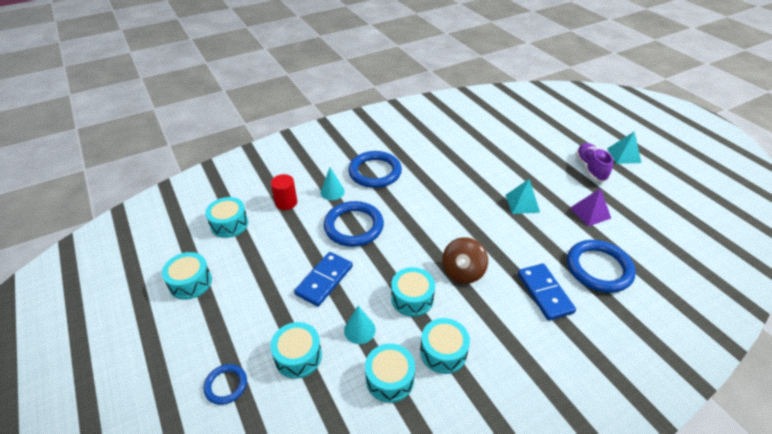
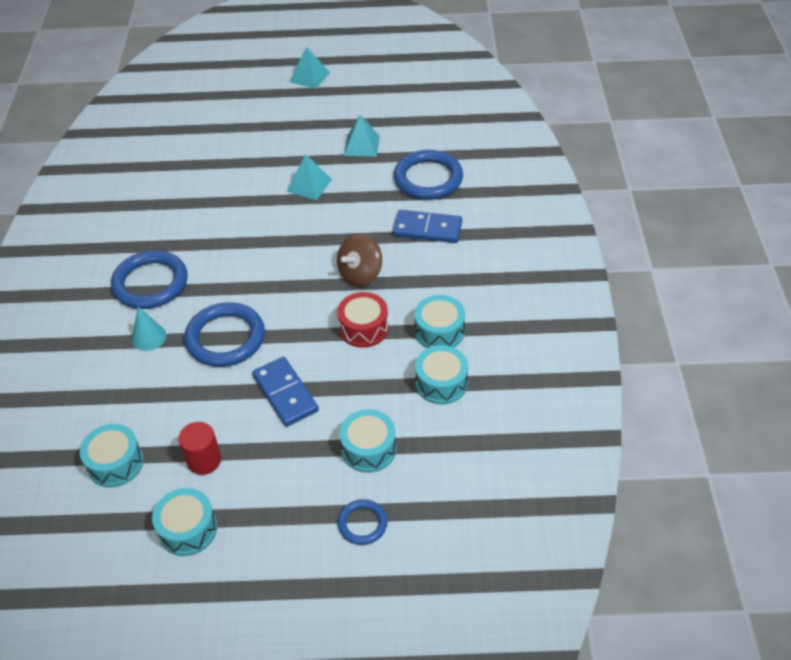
camera: 60 degrees left, 5 degrees up
red cylinder [271,174,297,210] -> red cylinder moved to [178,422,221,475]
turquoise cone [344,306,376,344] -> none
turquoise drum [391,267,435,317] -> red drum [337,292,389,348]
brown spinning top [442,237,488,284] -> brown spinning top turned 75 degrees clockwise [337,233,382,287]
purple pyramid [570,188,611,226] -> turquoise pyramid [344,115,380,157]
purple shoe [575,143,613,182] -> none

